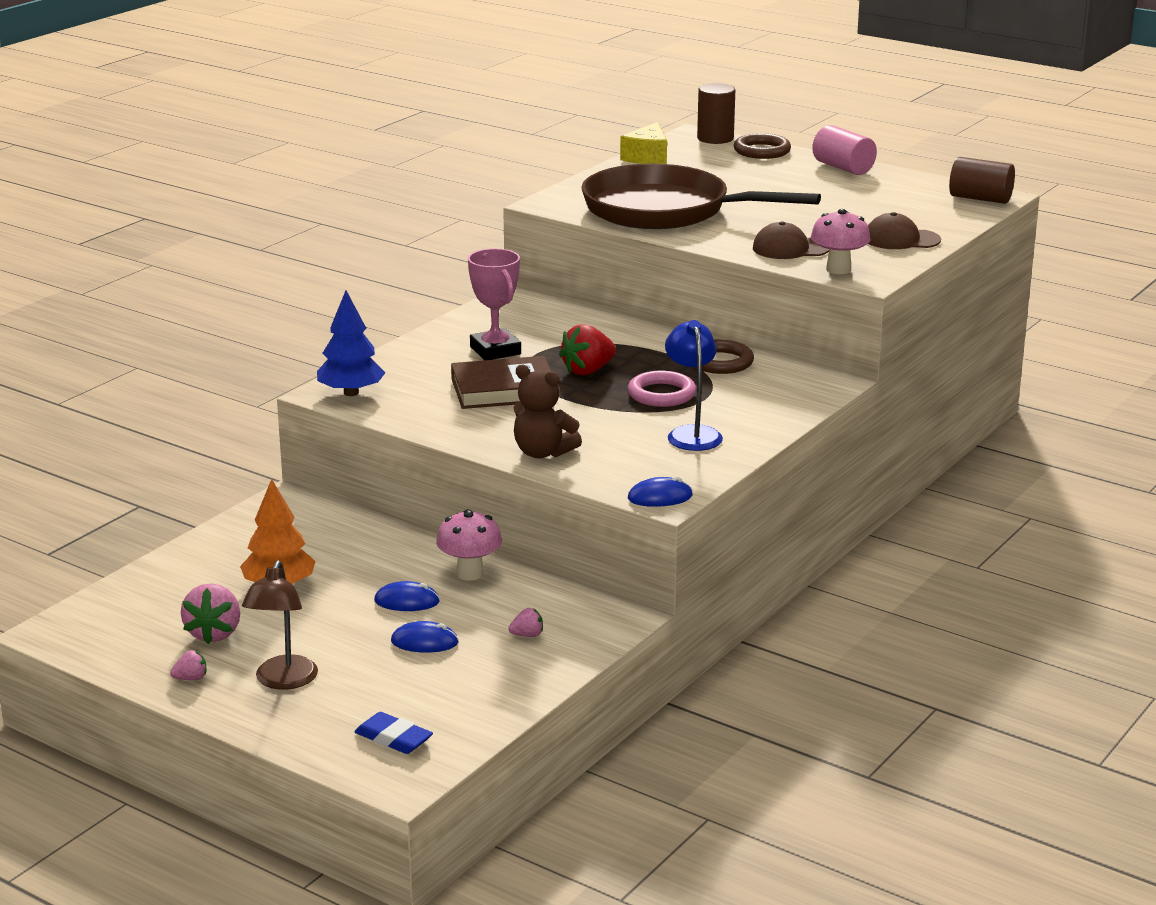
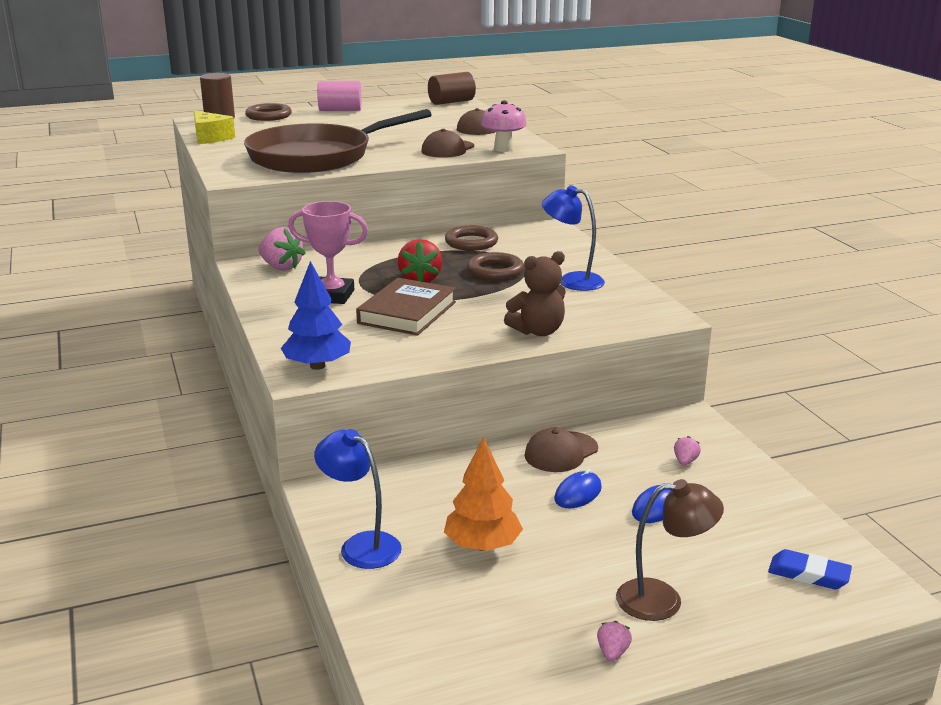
camera: 55 degrees left, 0 degrees up
pink strawberry [181,583,240,644] -> pink strawberry moved to [258,227,306,271]
brown lamp [242,560,318,690] -> brown lamp turned 45 degrees counterclockwise [616,479,724,621]
blue eraser [354,712,433,754] -> blue eraser turned 45 degrees clockwise [768,549,852,589]
pink mushroom [436,509,502,581] -> brown cap [525,428,598,472]
pink ring [628,371,696,407] -> brown ring [467,252,524,280]
blue mouse [628,476,693,507] -> none
none -> blue lamp [314,429,402,569]

